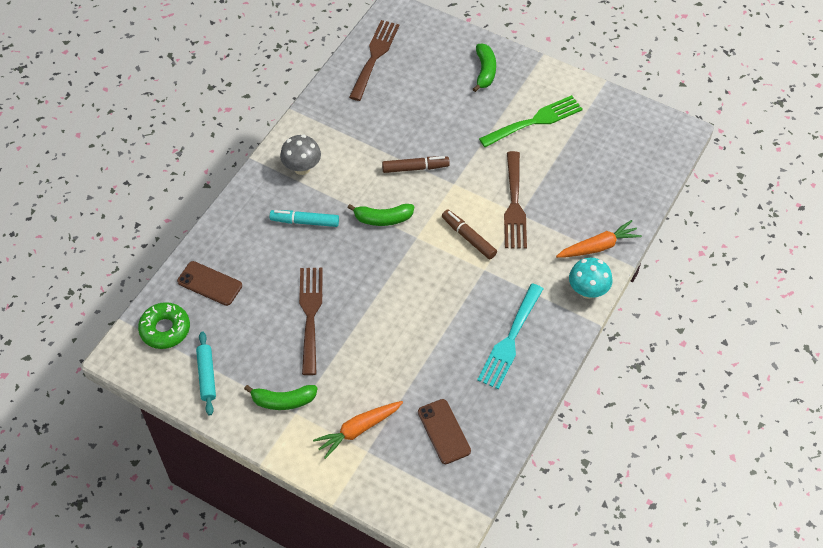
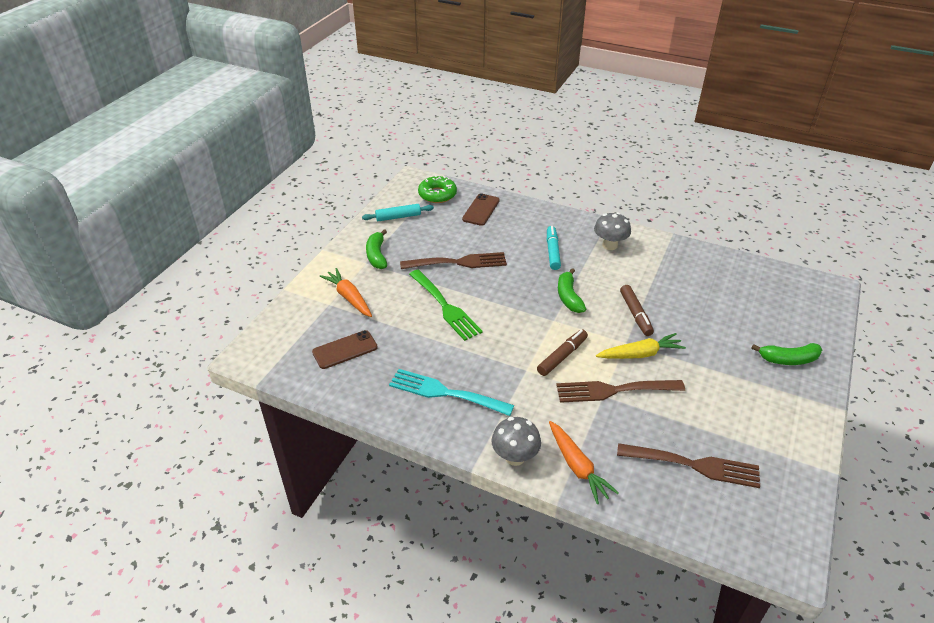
camera: 85 degrees right, 15 degrees down
brown fork [349,20,399,101] -> brown fork moved to [617,443,760,488]
green fork [479,95,583,147] -> green fork moved to [409,269,483,341]
turquoise mushroom [569,257,612,299] -> grey mushroom [492,417,541,466]
none -> yellow carrot [596,333,686,359]

